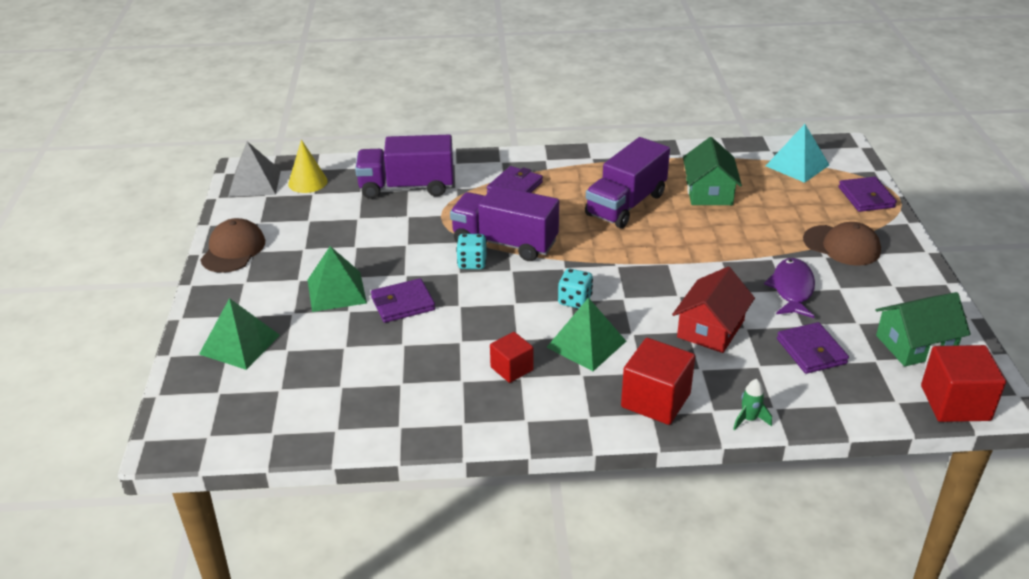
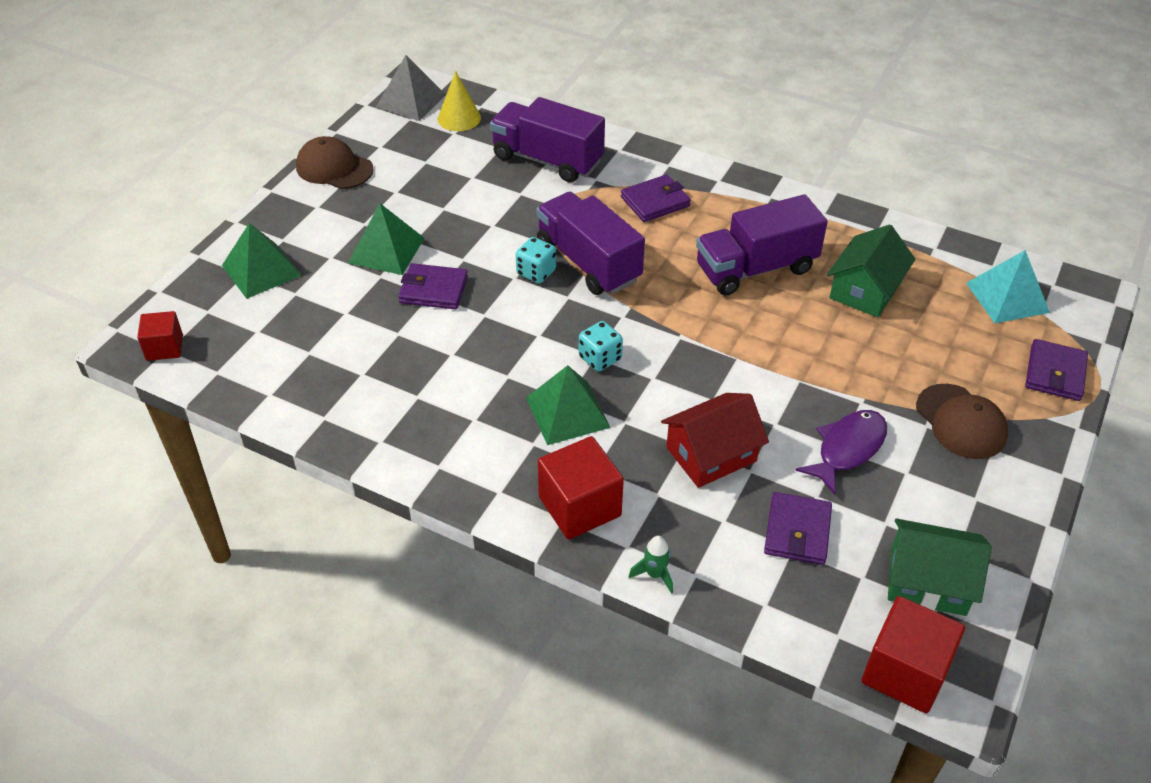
camera: 30 degrees right, 10 degrees up
brown cap [200,218,265,273] -> brown cap turned 105 degrees counterclockwise [296,136,374,189]
red cube [490,332,533,383] -> red cube moved to [137,311,183,361]

